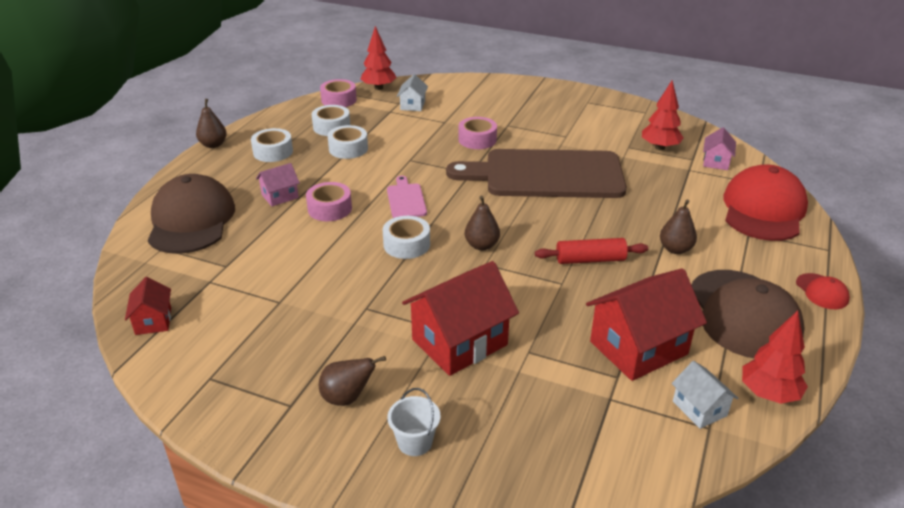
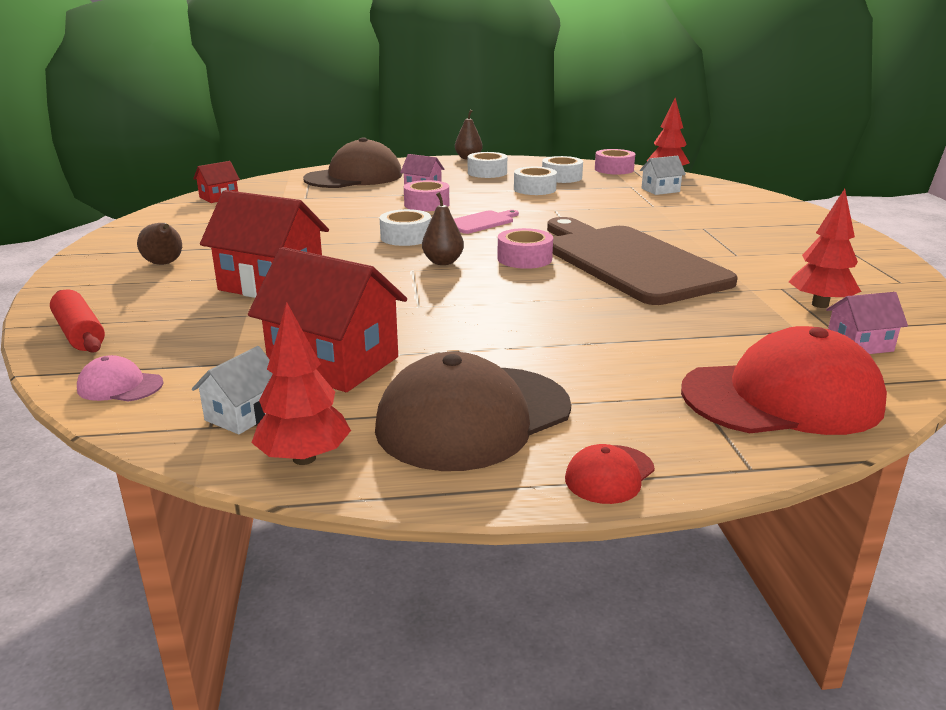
camera: 60 degrees right, 10 degrees down
white bucket [387,388,441,456] -> none
pink tape [458,117,497,149] -> pink tape moved to [497,228,553,269]
red rolling pin [535,238,648,264] -> red rolling pin moved to [50,289,105,353]
brown pear [660,199,697,254] -> none
none -> pink cap [77,355,163,402]

